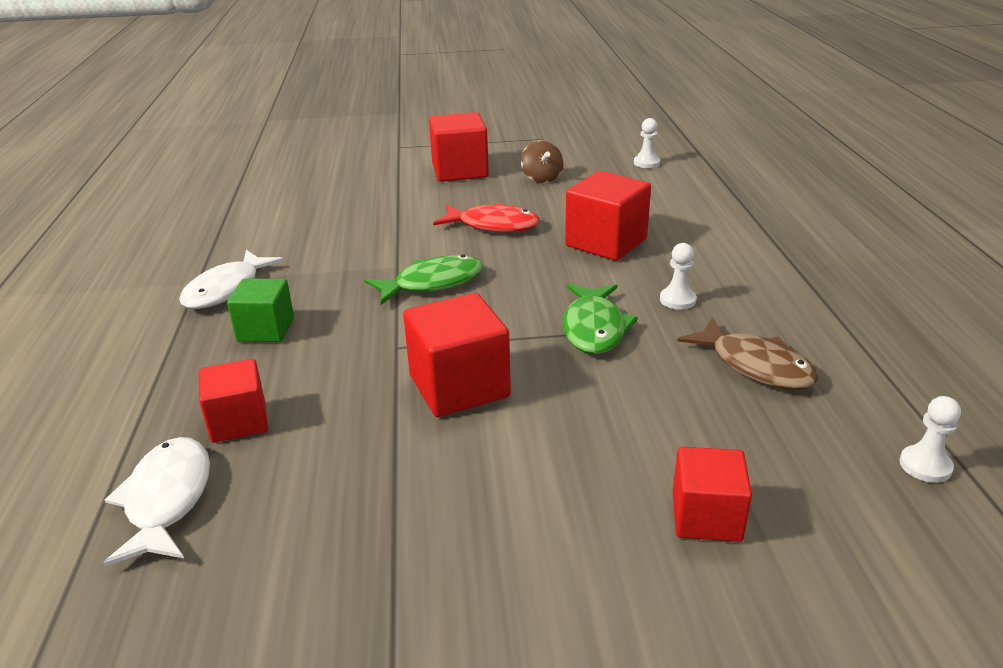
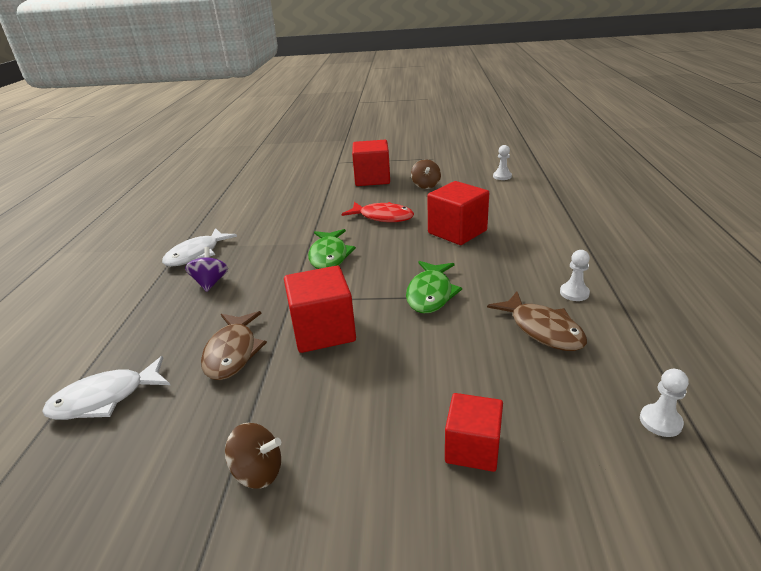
camera: 10 degrees right, 0 degrees up
white fish [103,437,210,567] -> white fish turned 120 degrees counterclockwise [42,356,170,420]
red cube [199,359,268,443] -> none
green cube [227,279,294,342] -> purple spinning top [185,247,228,292]
green fish [364,254,483,305] -> green fish turned 105 degrees clockwise [308,229,356,269]
white pawn [660,243,697,310] -> white pawn moved to [560,250,590,301]
none -> brown fish [201,311,267,380]
none -> brown spinning top [225,423,281,489]

